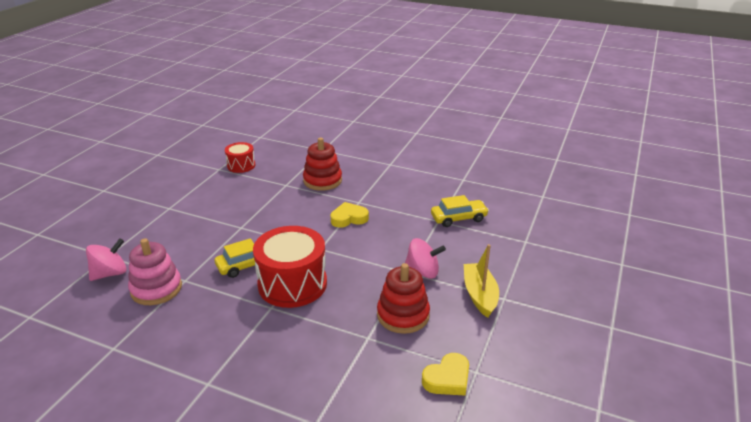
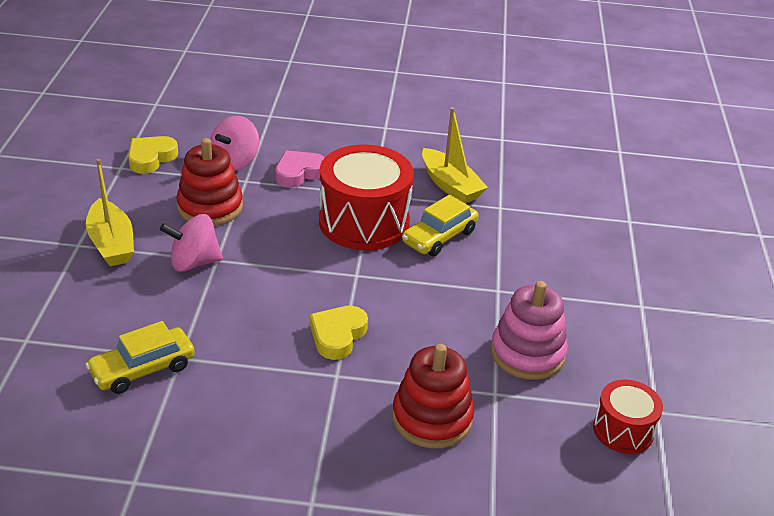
camera: 160 degrees right, 5 degrees up
pink spinning top [86,238,127,281] -> pink spinning top moved to [210,116,259,171]
pink stacking toy [128,238,182,305] -> pink stacking toy moved to [491,281,568,380]
yellow heart [331,202,369,228] -> yellow heart turned 150 degrees clockwise [310,306,368,360]
none -> pink heart [276,150,325,188]
none -> yellow boat [422,107,488,203]

